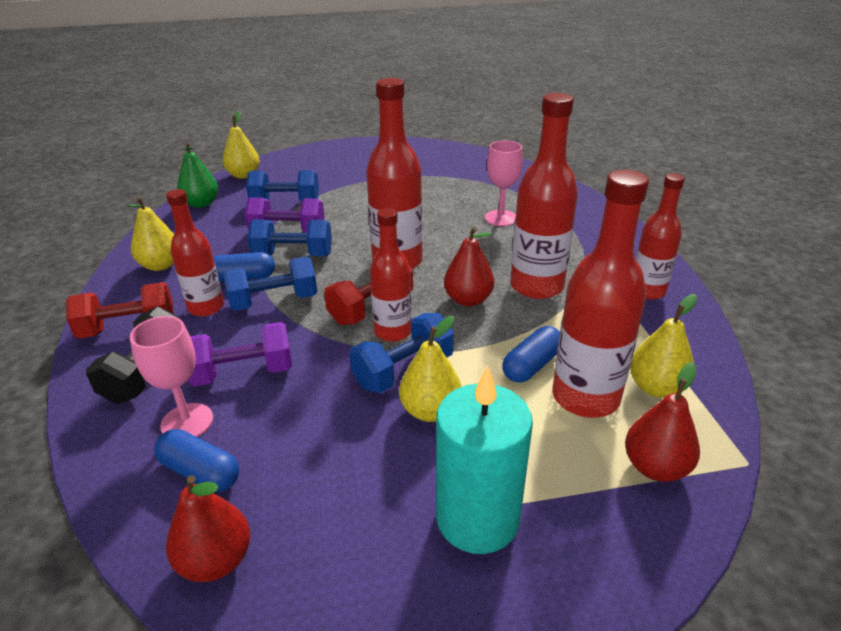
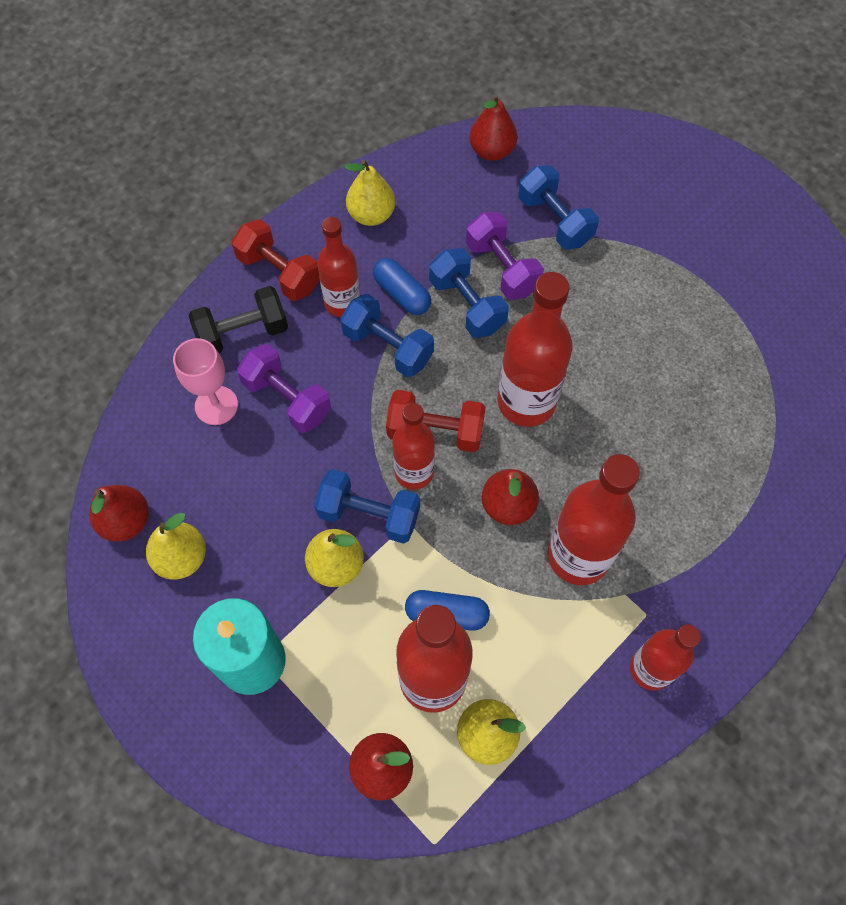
camera: 55 degrees right, 30 degrees up
blue capsule [154,429,239,492] -> none
green pear [177,142,218,208] -> red pear [469,94,517,161]
yellow pear [223,111,260,179] -> yellow pear moved to [146,513,206,580]
pink goblet [485,141,523,226] -> none

